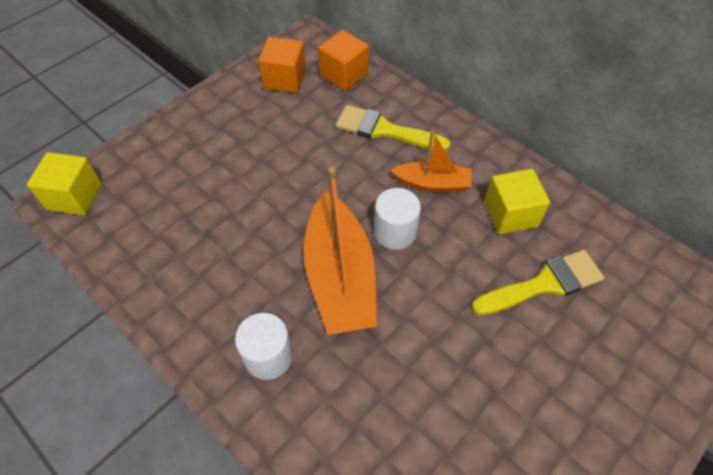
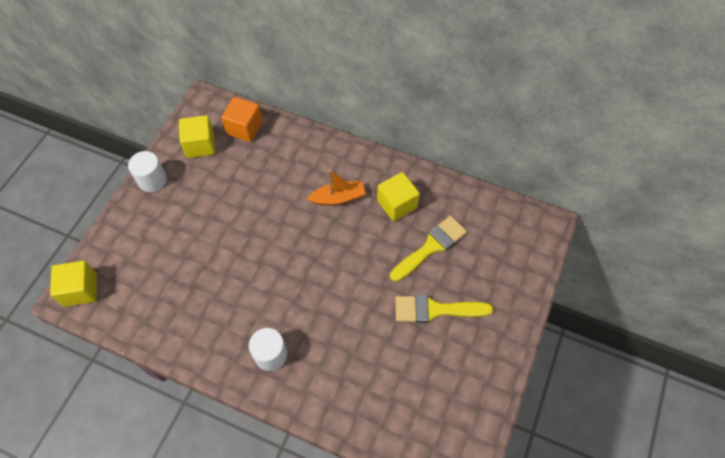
camera: 20 degrees left, 5 degrees up
orange cube [258,37,306,93] -> yellow cube [179,115,215,158]
orange boat [304,167,377,335] -> none
yellow brush [336,105,451,151] -> yellow brush moved to [395,295,493,323]
white cylinder [374,188,421,250] -> white cylinder moved to [128,151,167,192]

